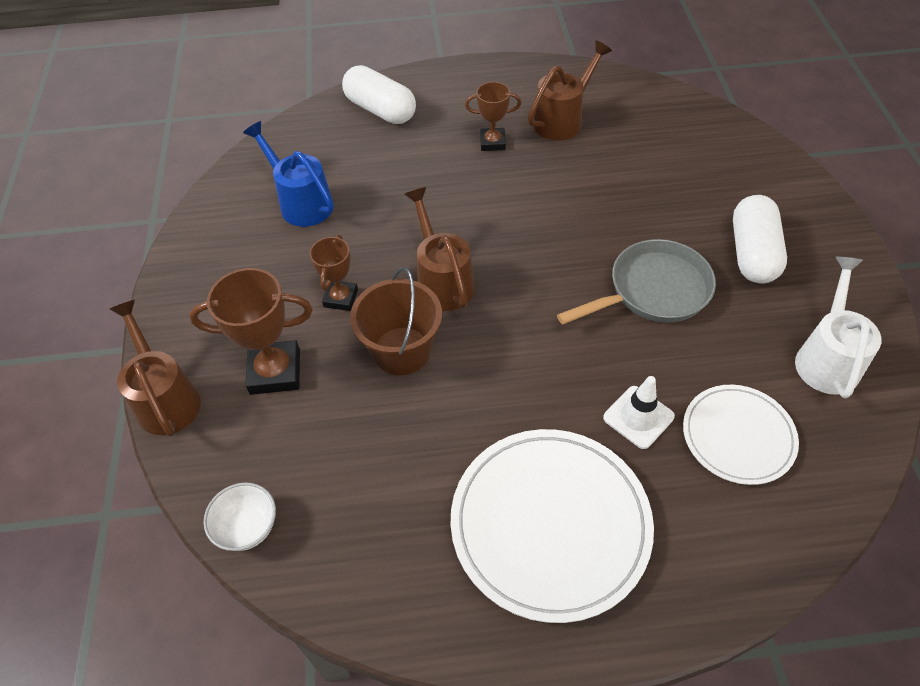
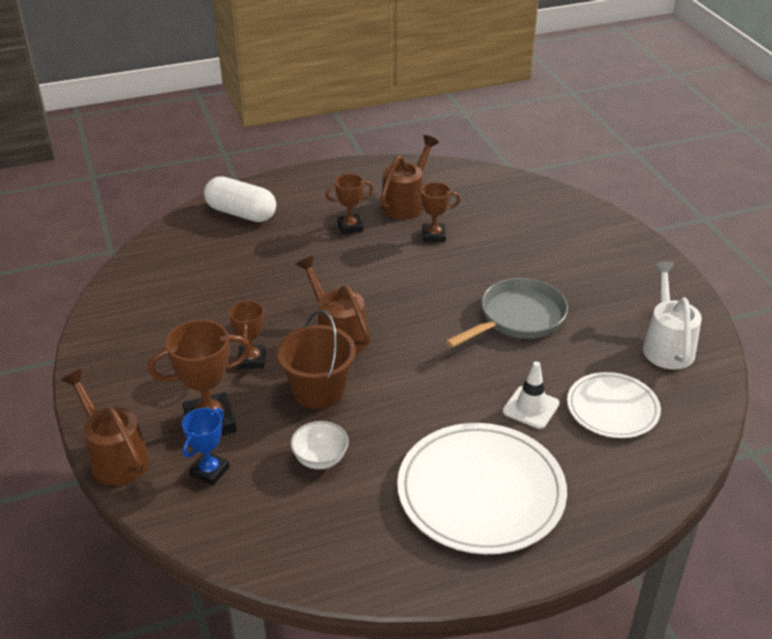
camera: 15 degrees left, 15 degrees down
white bowl [203,482,276,551] -> white bowl moved to [290,421,349,469]
blue watering can [243,121,334,227] -> none
white capsule [733,195,787,284] -> none
none -> blue trophy [182,408,230,486]
none -> brown trophy [411,182,460,242]

